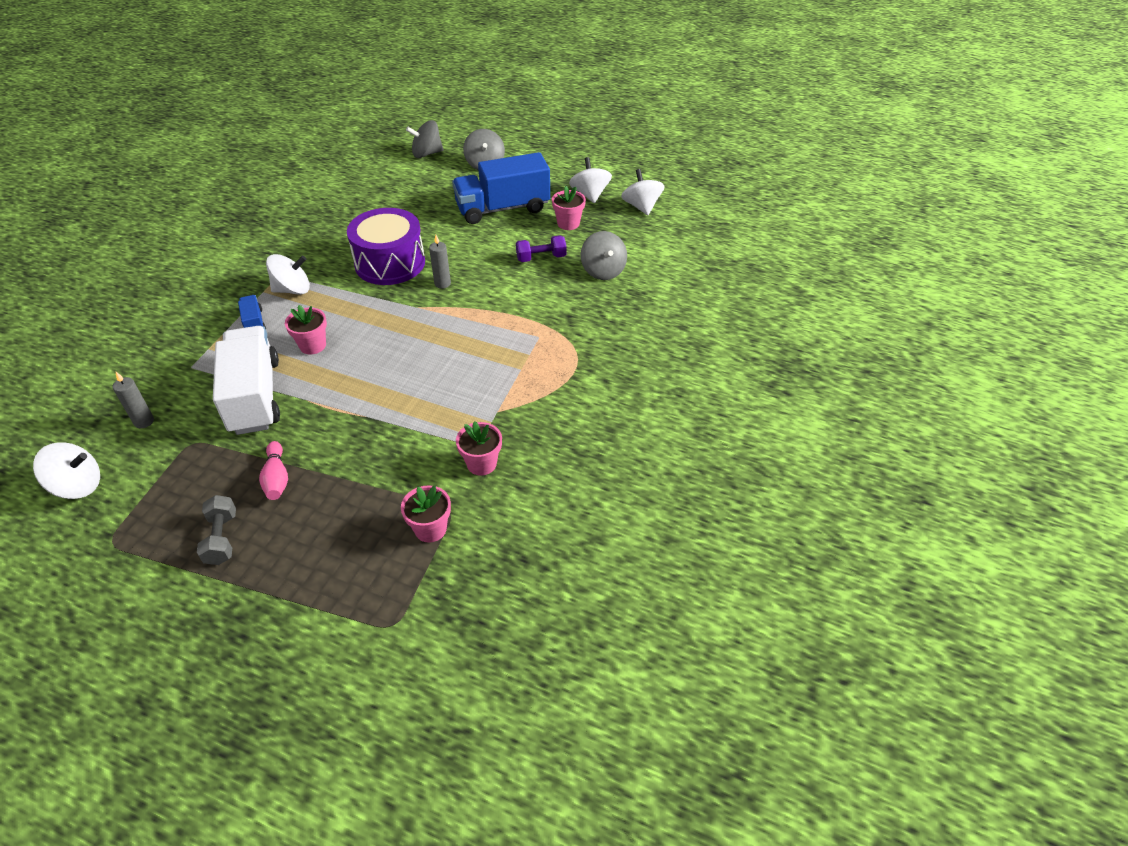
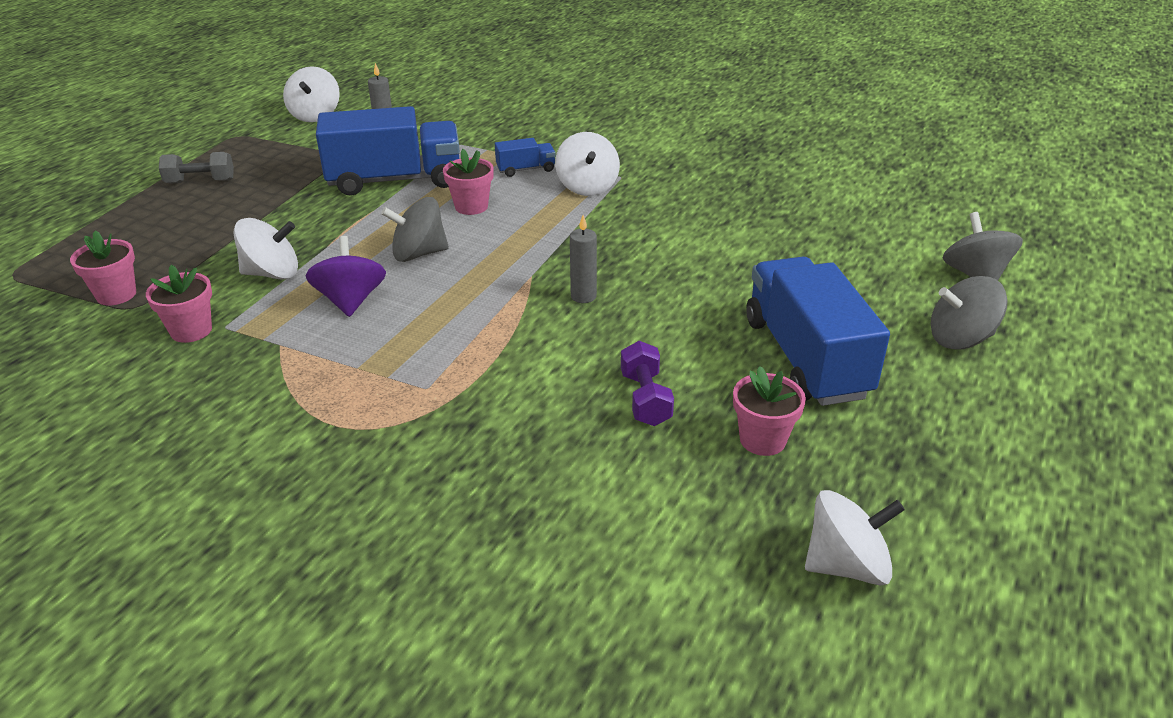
camera: 95 degrees right, 10 degrees down
white truck [213,326,280,435] -> blue truck [316,106,460,196]
pink bowling pin [259,441,288,500] -> none
purple drum [347,208,425,285] -> none
white spinning top [569,157,612,203] -> white spinning top moved to [233,218,298,280]
grey spinning top [581,231,627,280] -> grey spinning top moved to [381,197,449,262]
none -> purple spinning top [305,236,386,317]

